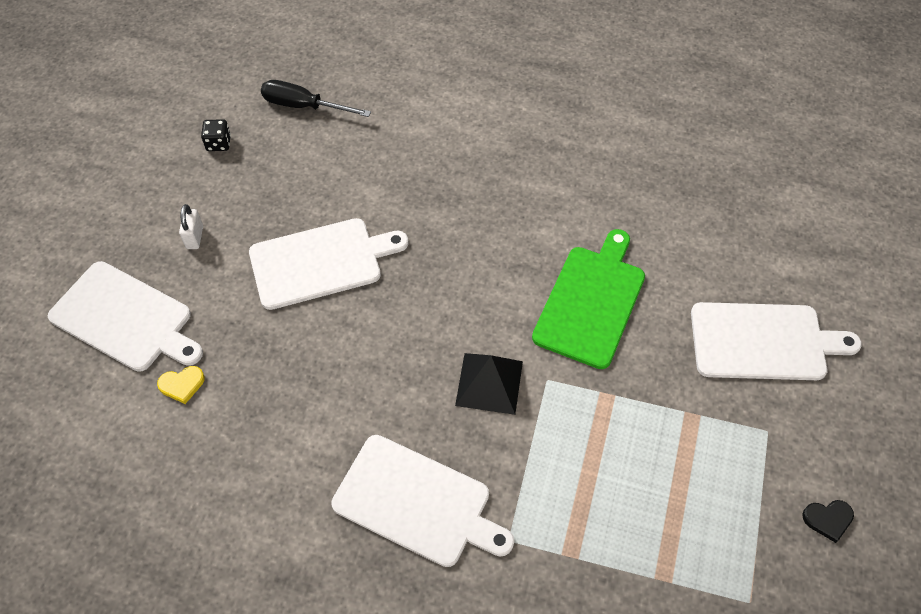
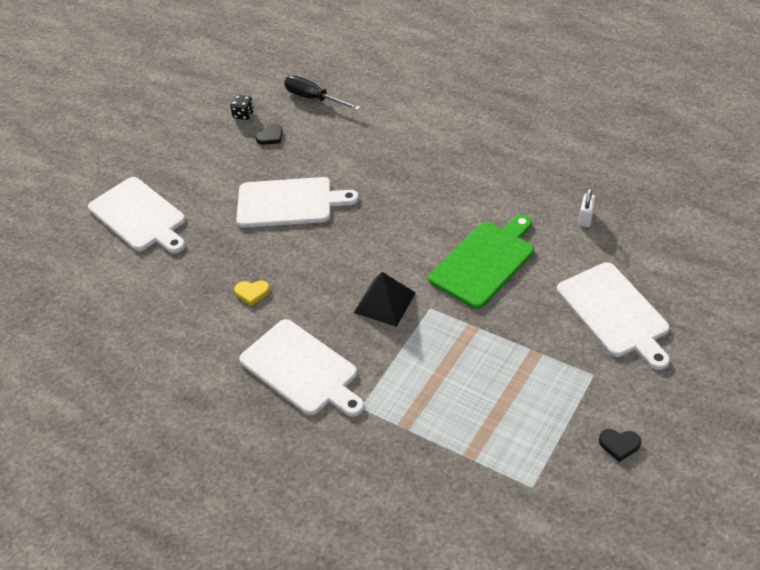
camera: 20 degrees right, 10 degrees down
yellow heart [157,366,205,404] -> yellow heart moved to [234,280,270,306]
white padlock [179,204,203,249] -> white padlock moved to [579,188,595,227]
white cutting board [691,302,862,380] -> white cutting board turned 45 degrees clockwise [557,262,670,370]
none -> black heart [255,124,283,145]

